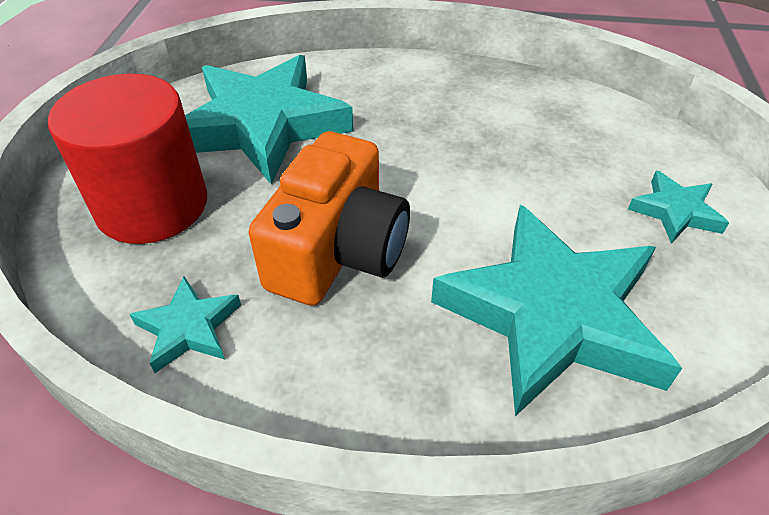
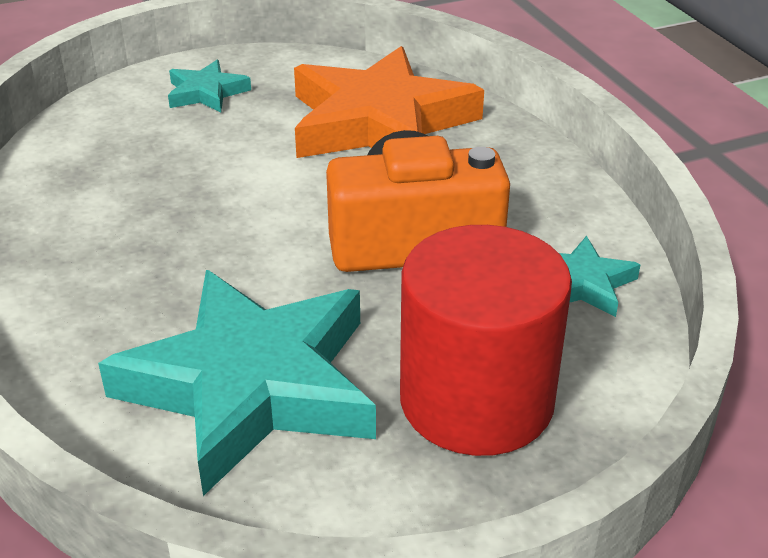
camera: 120 degrees left, 10 degrees down
turquoise star [431,205,682,416] -> orange star [294,46,484,158]

